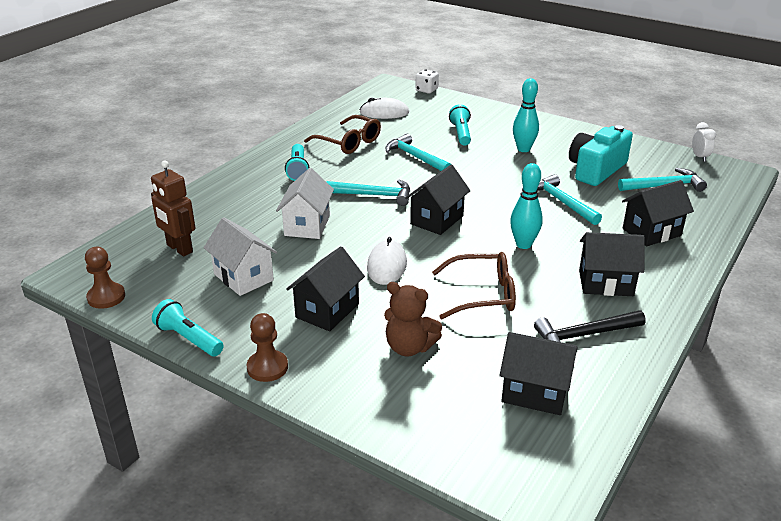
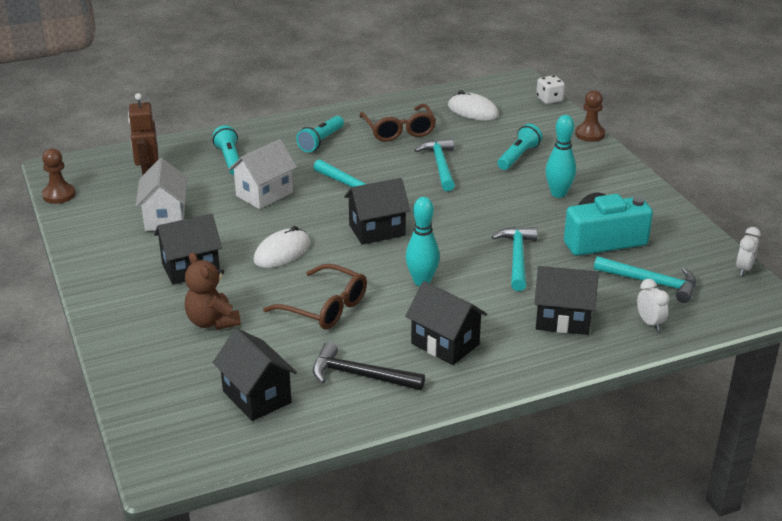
camera: 35 degrees right, 0 degrees up
turquoise flashlight [152,299,224,356] -> turquoise flashlight moved to [213,126,239,175]
brown pawn [247,313,288,382] -> brown pawn moved to [575,90,605,142]
none -> white clock [637,279,670,331]

